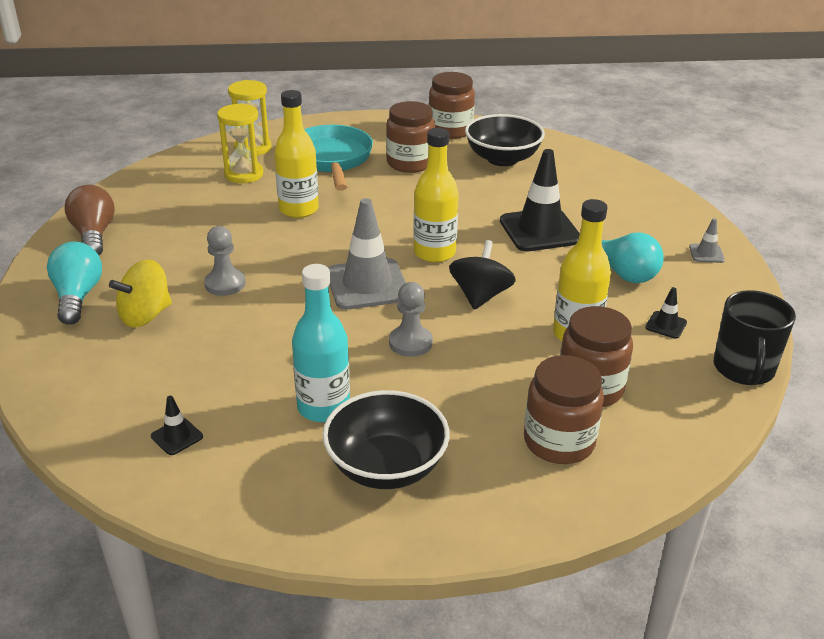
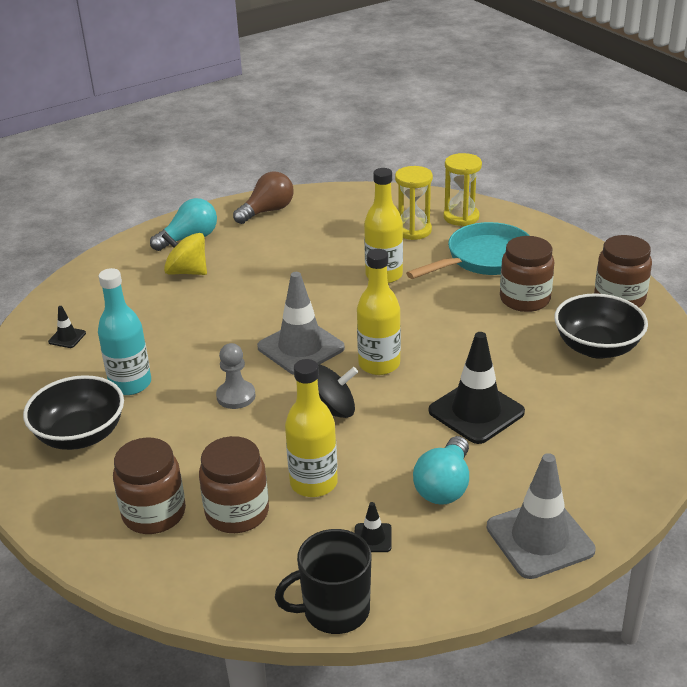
camera: 65 degrees right, 0 degrees up
grey pawn [204,226,246,296] -> none
grey traffic cone [689,218,725,263] -> grey traffic cone [487,453,596,579], size x2.26

